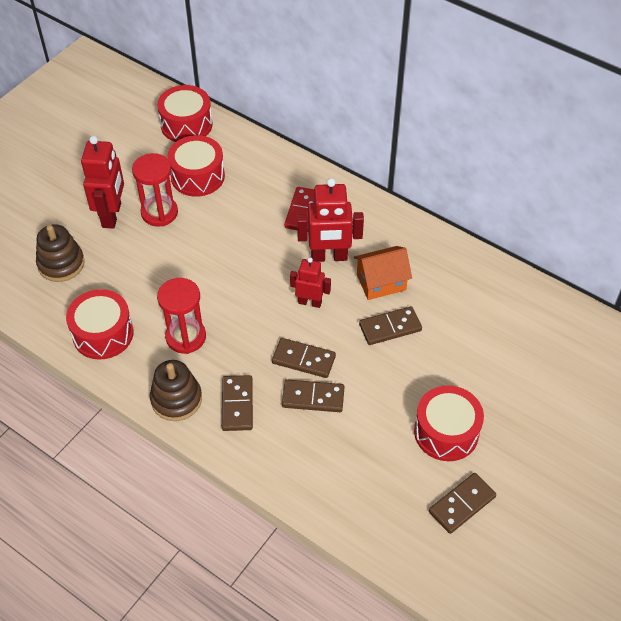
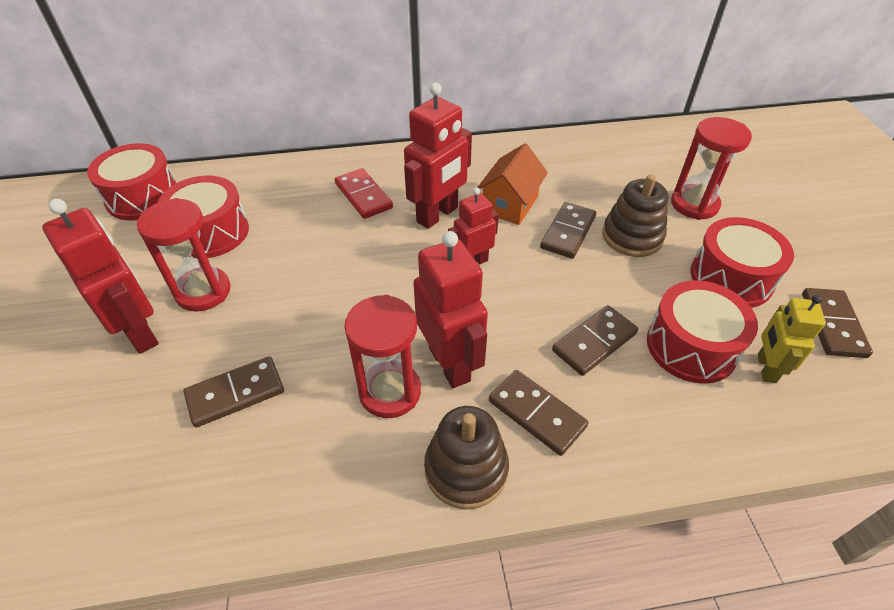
camera: 45 degrees left, 5 degrees down
brown stacking toy [36,224,85,282] -> brown stacking toy moved to [602,174,668,257]
red drum [66,289,134,360] -> red drum moved to [647,280,758,384]
brown domino [272,338,336,378] -> brown domino moved to [184,356,284,427]
none -> red robot [413,231,488,388]
none -> red hourglass [671,117,752,220]
none -> yellow robot [758,295,826,383]

